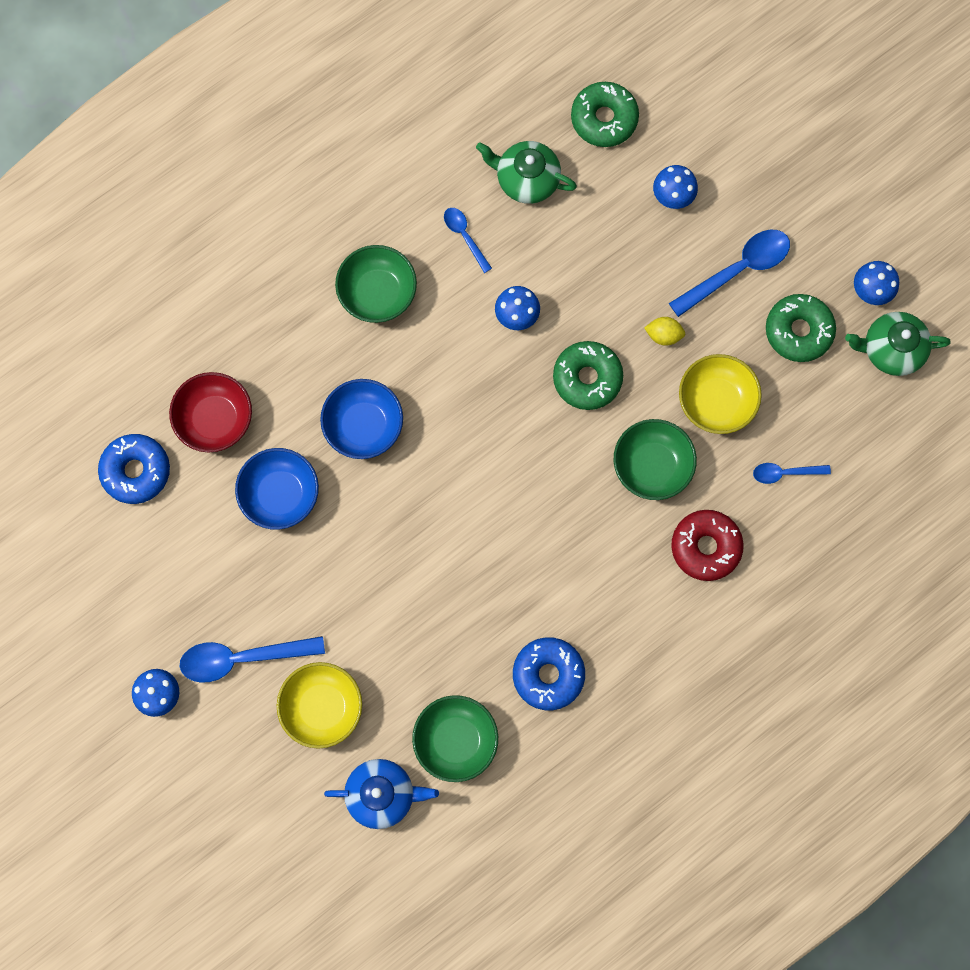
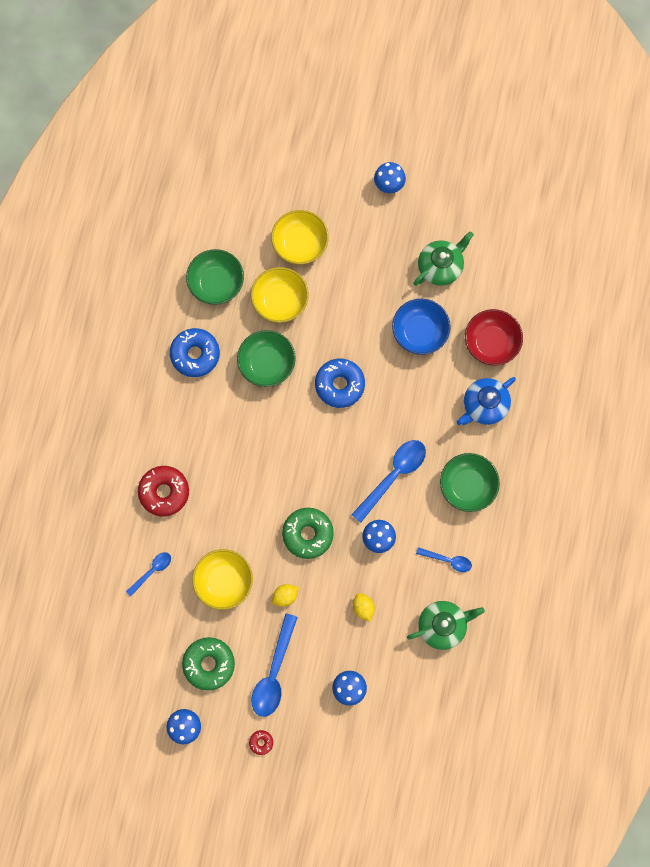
camera: 140 degrees right, 0 degrees up
blue donut [98,434,170,504] -> blue donut moved to [315,359,365,408]
blue spoon [180,636,325,683] -> blue spoon moved to [351,440,426,523]
blue bowl [320,379,403,459] -> none
blue teapot [324,759,439,829] -> blue teapot moved to [457,377,516,425]
green donut [571,82,639,147] -> none
green bowl [614,419,697,500] -> green bowl moved to [237,330,296,387]
green teapot [845,312,951,376] -> green teapot moved to [414,231,474,286]
none -> red donut [249,730,273,755]
none -> yellow bowl [251,267,309,323]
none -> yellow lemon [353,593,375,622]

